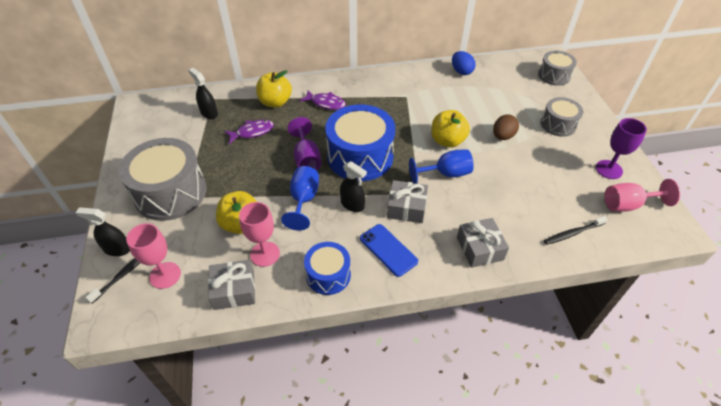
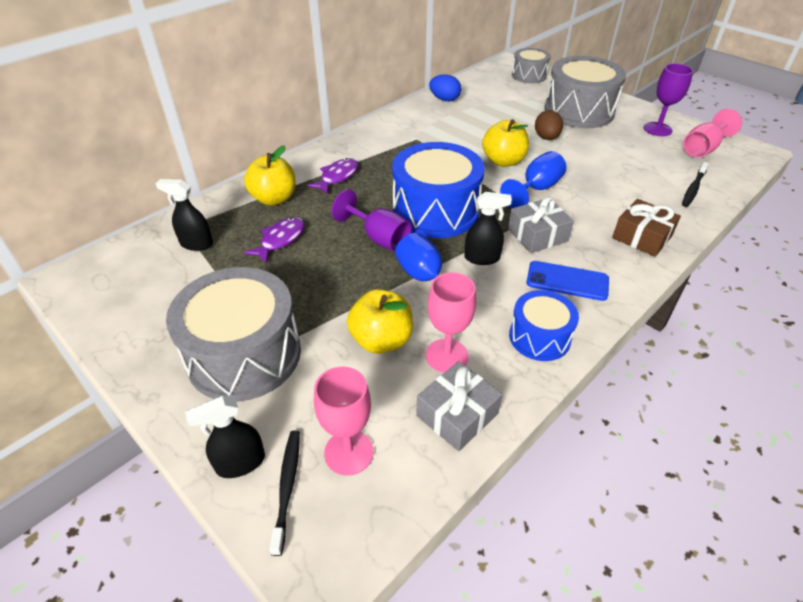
camera: 35 degrees left, 5 degrees down
purple fish [300,90,346,110] -> purple fish turned 45 degrees counterclockwise [307,158,358,195]
grey gift [457,218,509,268] -> brown gift [612,199,681,257]
grey drum [541,97,583,137] -> grey drum [544,56,626,128], size x1.80

